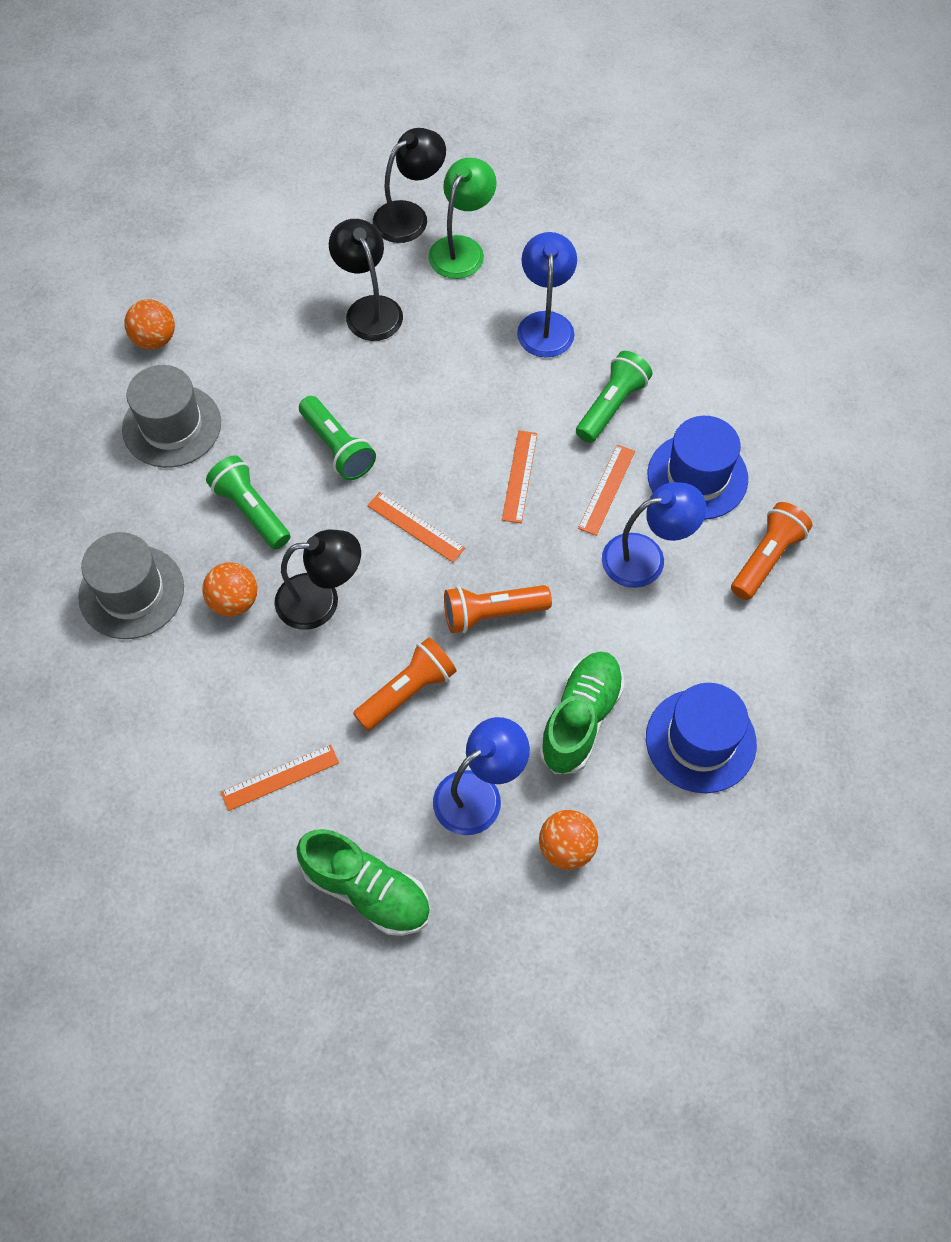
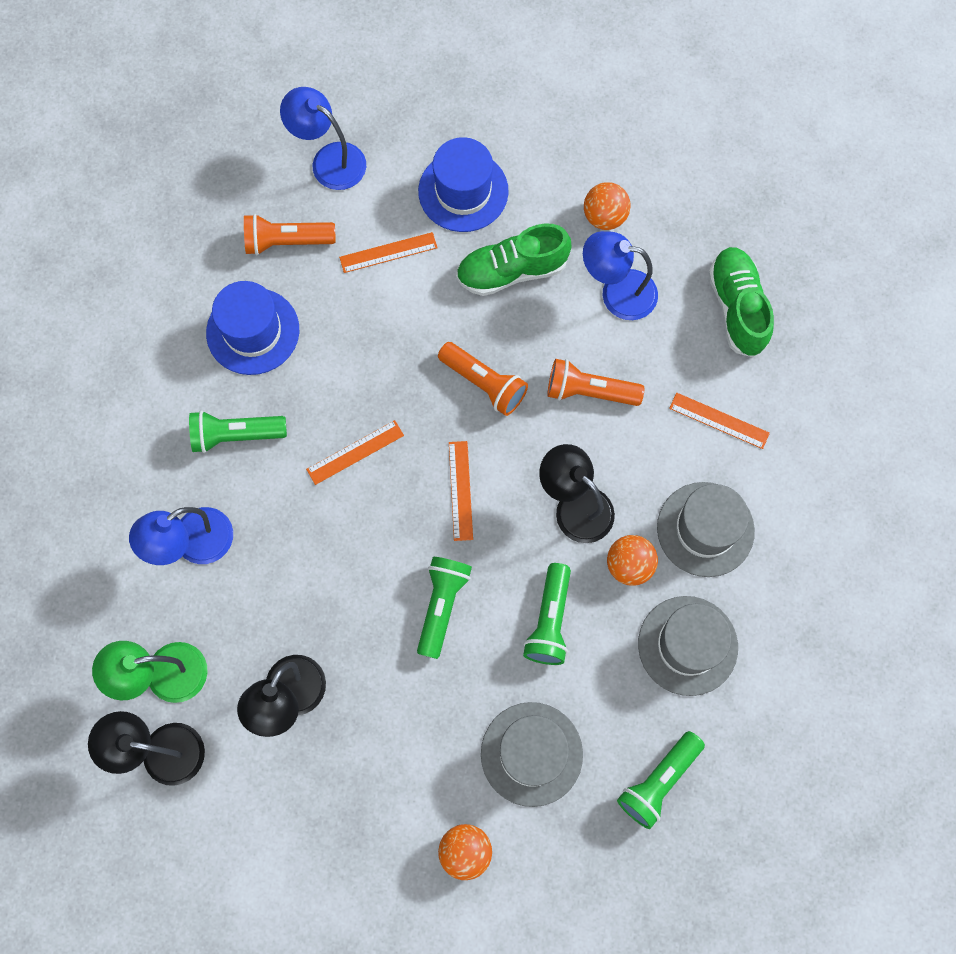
camera: 130 degrees left, 10 degrees up
orange ruler [578,445,635,536] -> orange ruler moved to [339,232,438,273]
blue lamp [602,482,706,588] -> blue lamp moved to [280,87,366,190]
none -> green flashlight [617,731,705,829]
none -> grey hat [657,482,755,577]

